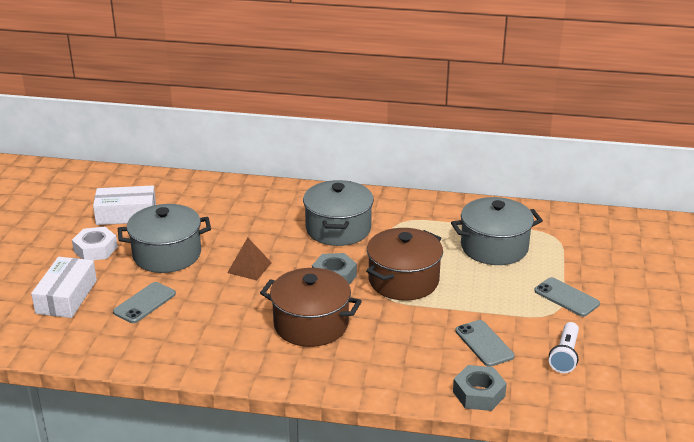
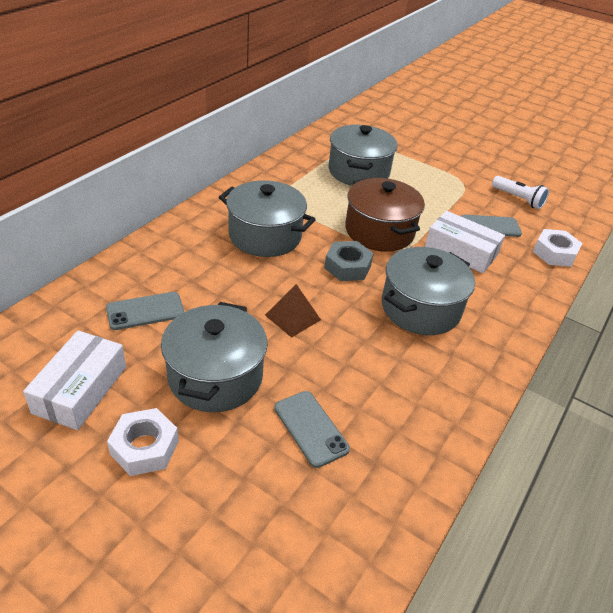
camera: 70 degrees left, 10 degrees up
white box [31,257,97,318] -> white box moved to [425,211,505,273]
brown pot [260,268,362,347] -> grey pot [382,247,475,335]
grey nut [453,365,507,411] -> white nut [533,229,583,267]
grey phone [534,277,600,317] -> grey phone moved to [106,292,184,330]

